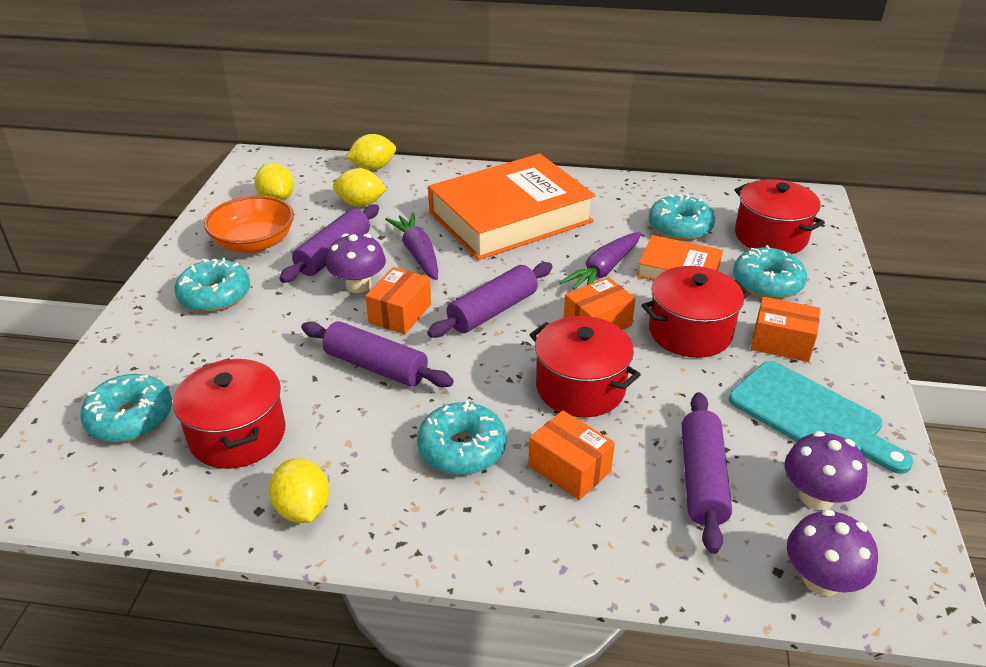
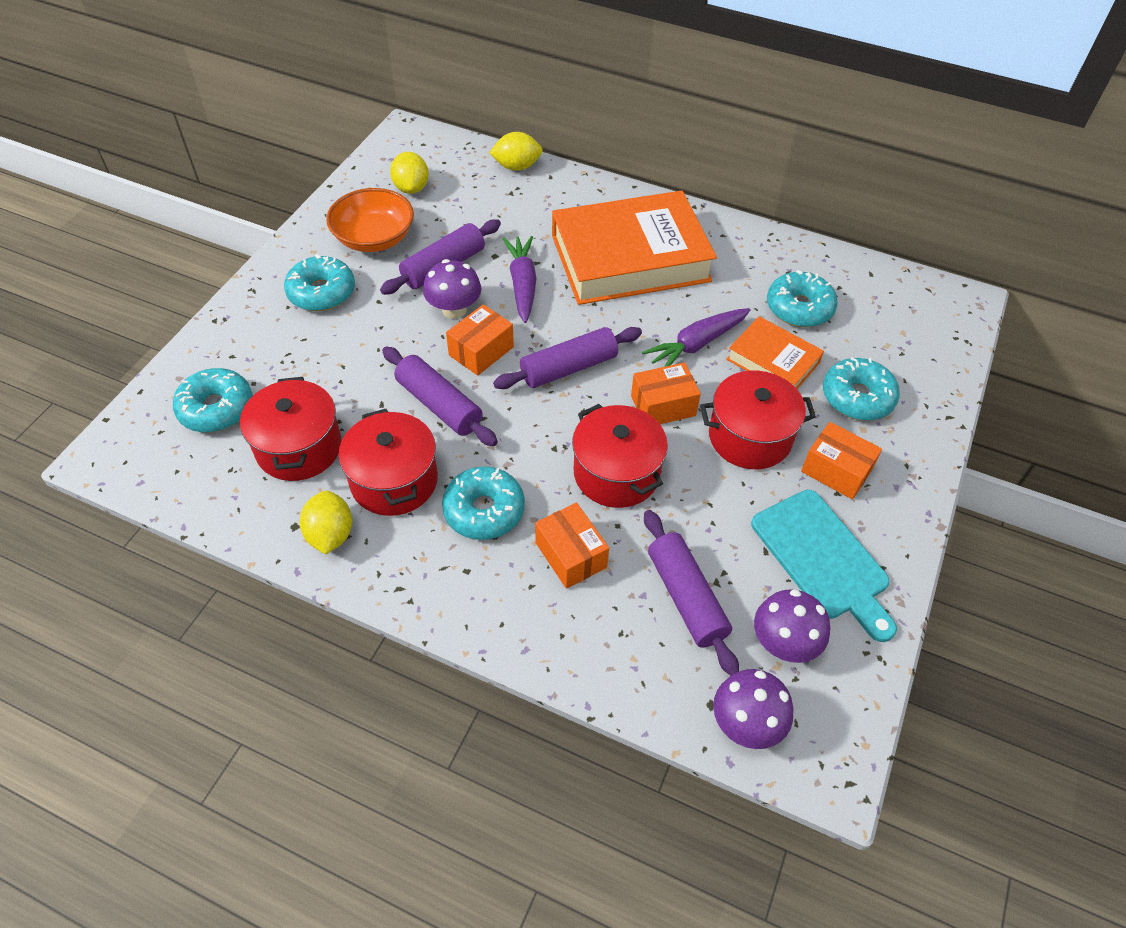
camera: 15 degrees right, 15 degrees up
yellow lemon [333,168,387,207] -> none
purple rolling pin [682,392,732,554] -> purple rolling pin turned 45 degrees counterclockwise [644,510,739,676]
red pot [735,179,825,254] -> red pot moved to [338,409,438,516]

